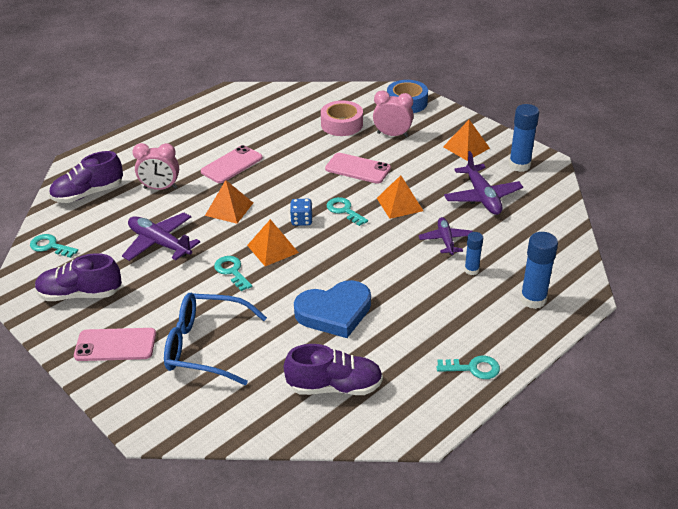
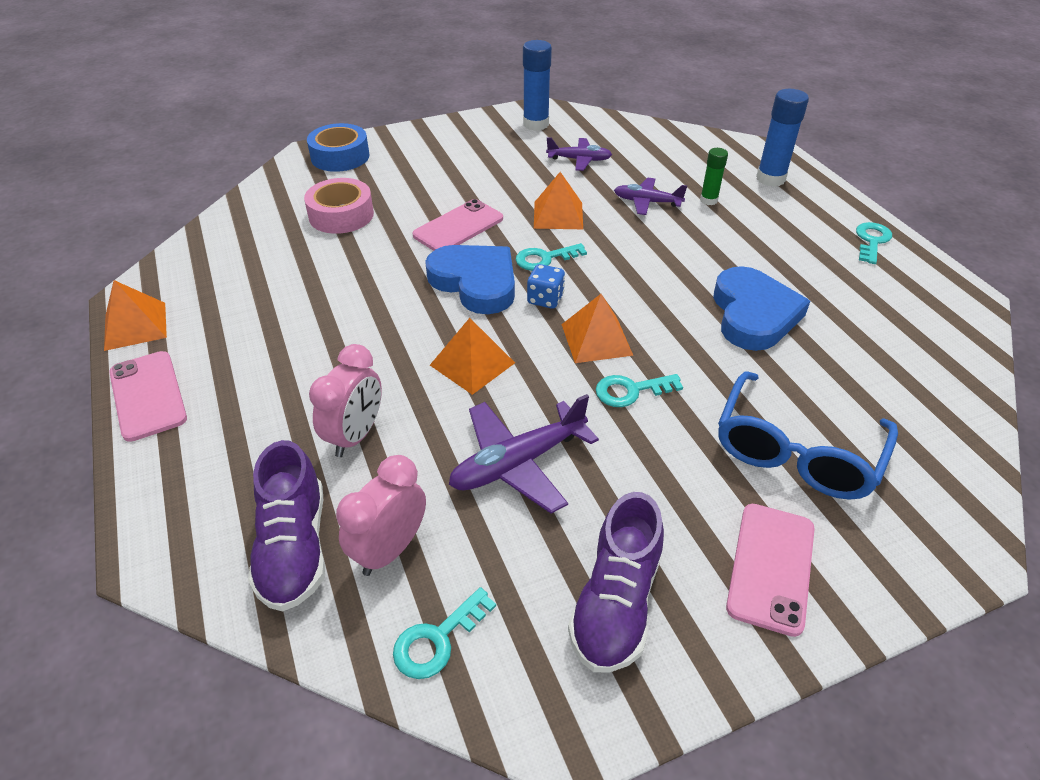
camera: 70 degrees left, 5 degrees up
pink phone [201,145,263,183] -> pink phone moved to [109,351,187,442]
purple shoe [284,344,383,395] -> none
pink clock [373,91,414,137] -> pink clock moved to [336,455,426,576]
orange pyramid [443,120,490,161] -> orange pyramid moved to [104,280,167,351]
purple plane [444,151,523,215] -> purple plane [546,137,612,171], size x0.64
blue glue stick [464,232,483,275] -> green glue stick [700,148,728,205]
none -> blue heart [425,245,515,314]

